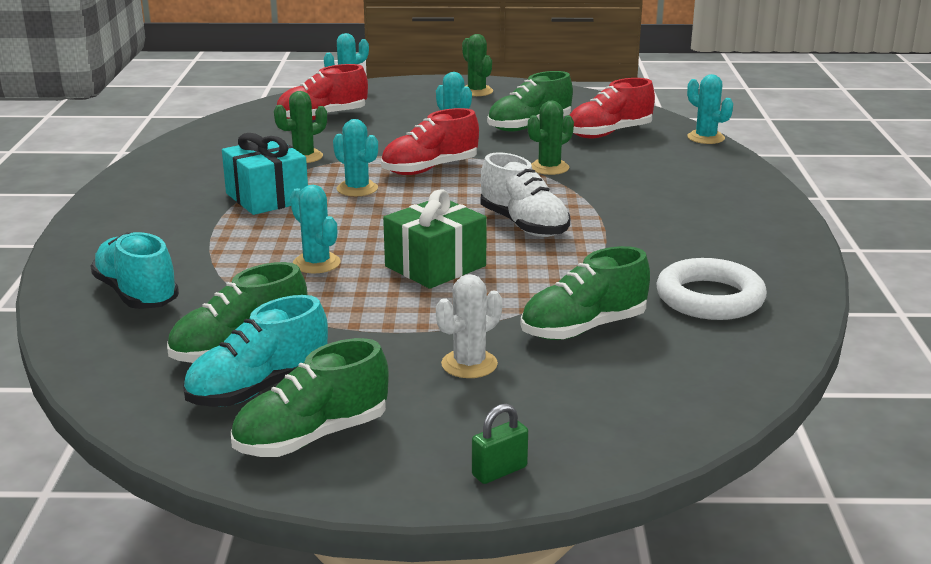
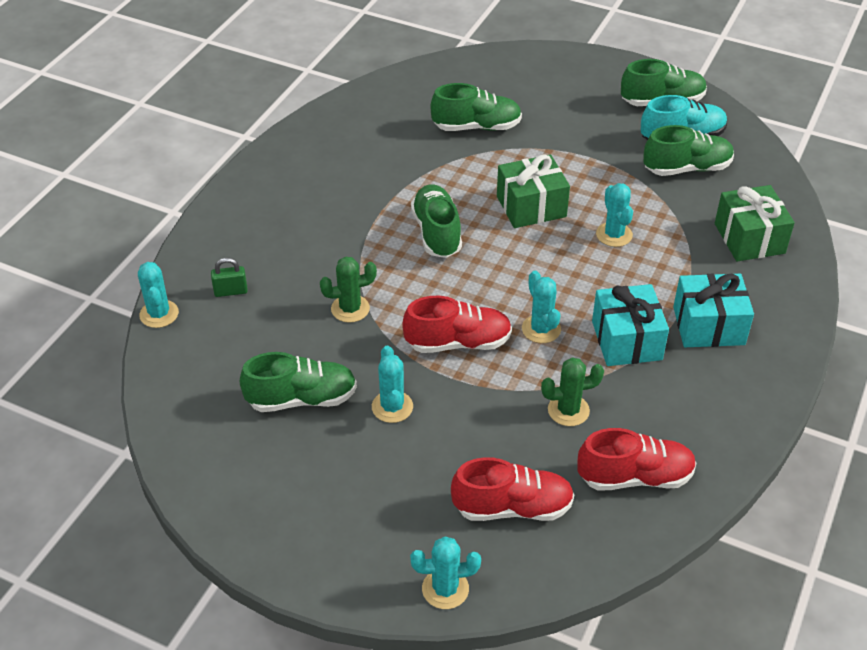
camera: 155 degrees left, 20 degrees up
turquoise shoe [91,232,179,309] -> green gift [715,185,795,261]
white cactus [436,274,502,378] -> none
green cactus [462,34,493,96] -> none
green padlock [472,404,528,484] -> green padlock moved to [211,258,248,297]
white shoe [481,153,570,237] -> green shoe [411,184,462,258]
red shoe [569,78,655,138] -> red shoe moved to [577,428,697,491]
white ring [656,258,767,320] -> none
none -> turquoise gift [673,274,754,347]

